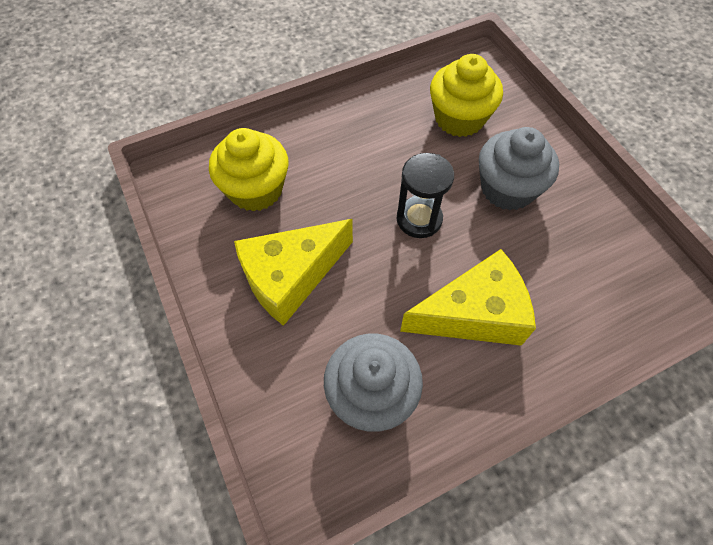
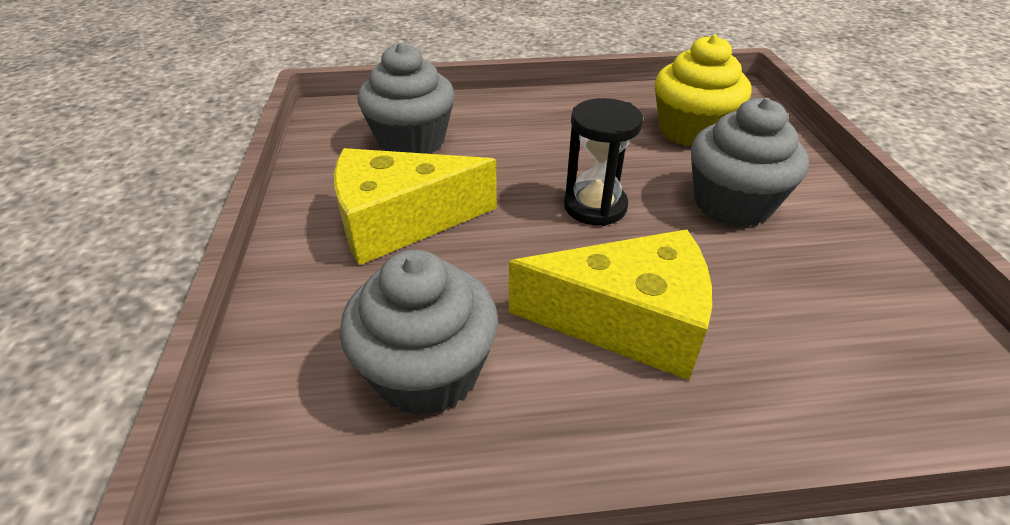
camera: 20 degrees right, 20 degrees down
yellow cupcake [209,128,289,212] -> grey cupcake [358,43,455,154]

